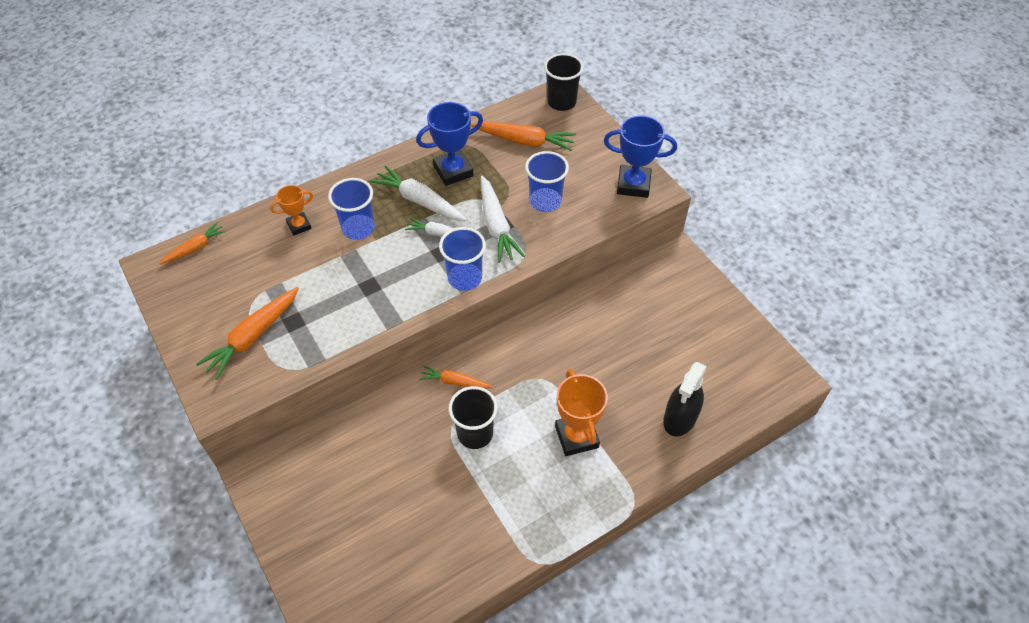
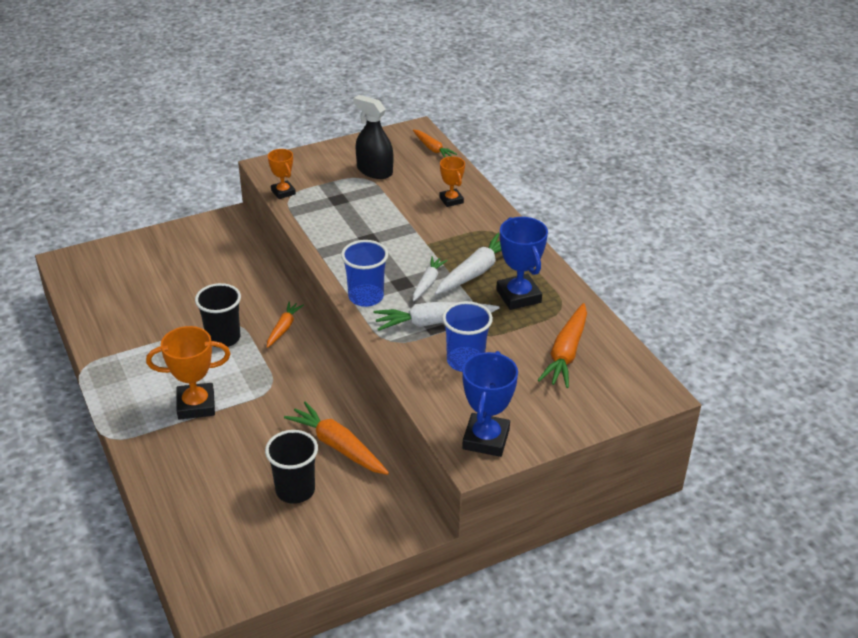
camera: 95 degrees right, 15 degrees down
orange carrot [196,287,299,380] -> orange carrot moved to [284,401,389,475]
blue cup [328,178,375,240] -> none
black cup [544,53,584,111] -> black cup moved to [265,430,318,504]
black spray bottle [663,362,707,437] -> black spray bottle moved to [353,95,393,179]
none -> orange trophy [268,149,296,199]

